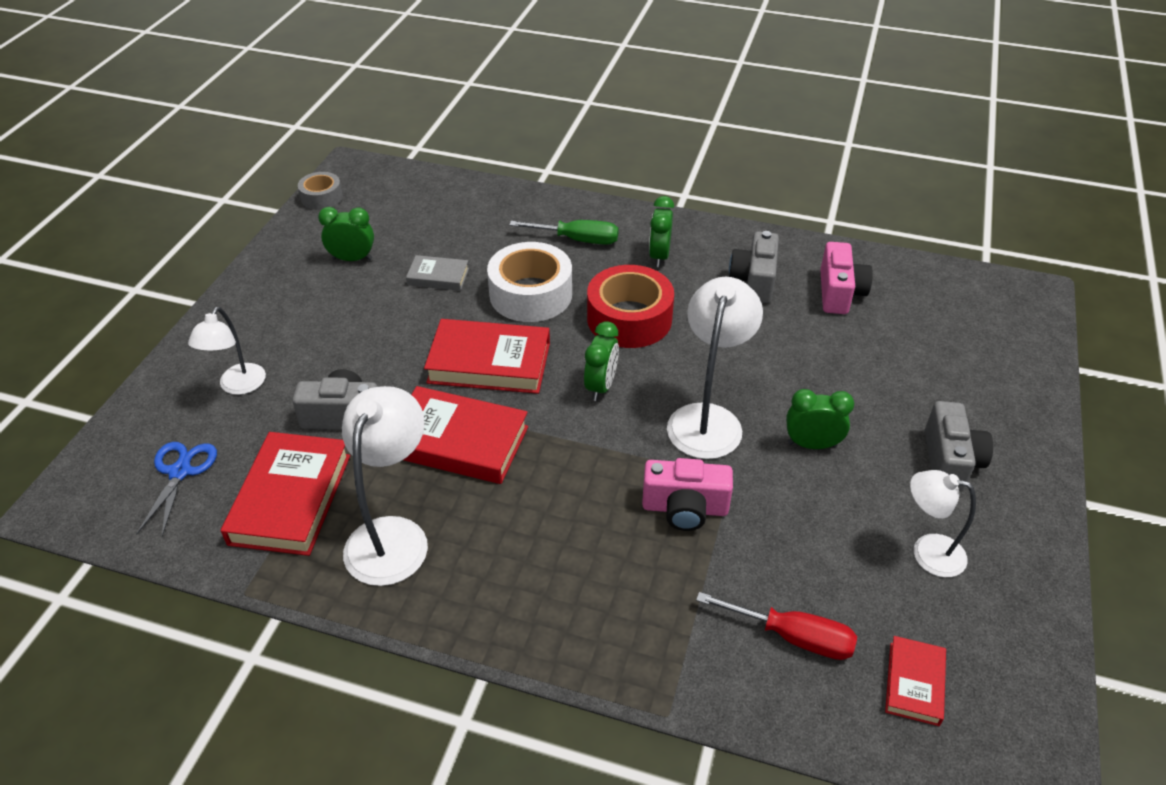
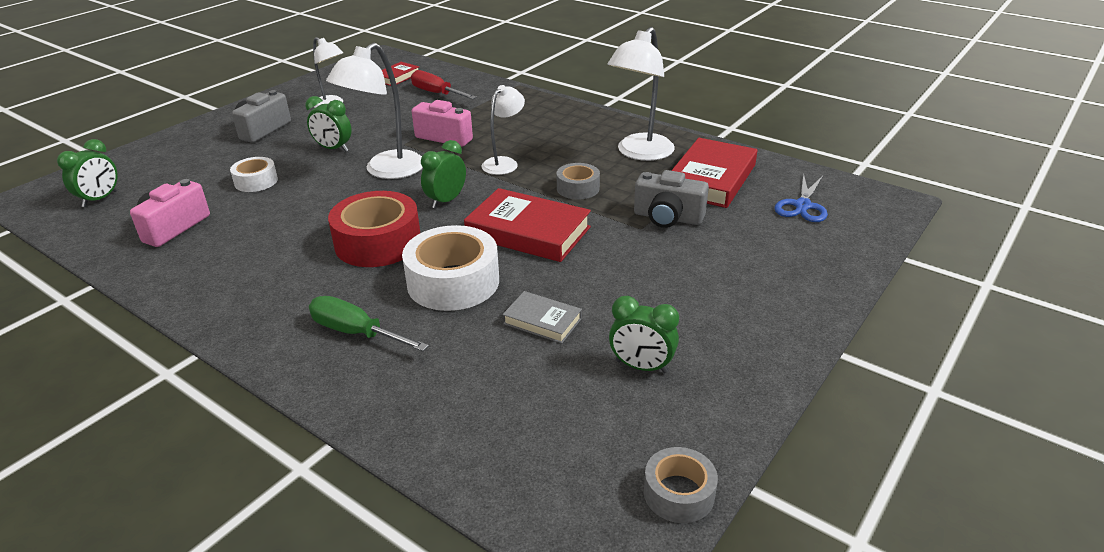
camera: 160 degrees left, 10 degrees down
white lamp [188,307,266,395] -> white lamp moved to [482,85,525,175]
red book [403,386,528,484] -> grey tape [557,163,600,199]
green clock [649,196,674,267] -> green clock moved to [57,139,118,207]
grey camera [729,231,779,303] -> none
none -> white tape [230,157,278,192]

